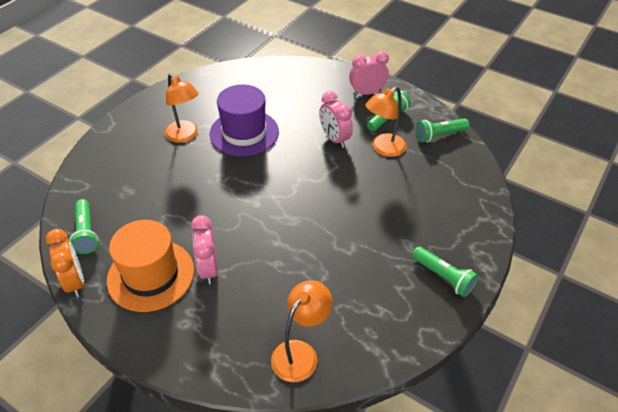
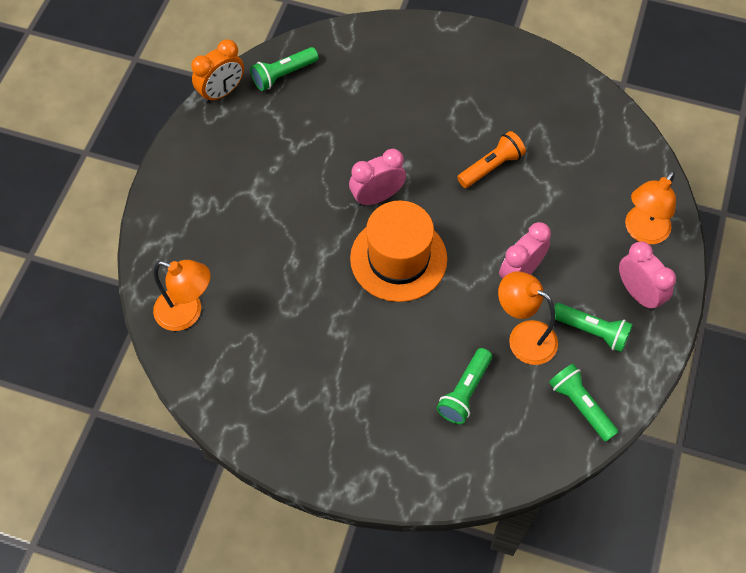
camera: 75 degrees right, 15 degrees up
orange hat [107,220,194,312] -> orange hat moved to [350,200,447,302]
orange lamp [164,73,199,143] -> orange lamp moved to [625,171,676,244]
pink clock [191,215,218,284] -> pink clock moved to [349,149,406,206]
purple hat [210,84,279,156] -> orange flashlight [457,131,526,188]
green flashlight [412,247,478,297] -> green flashlight moved to [437,348,492,424]

